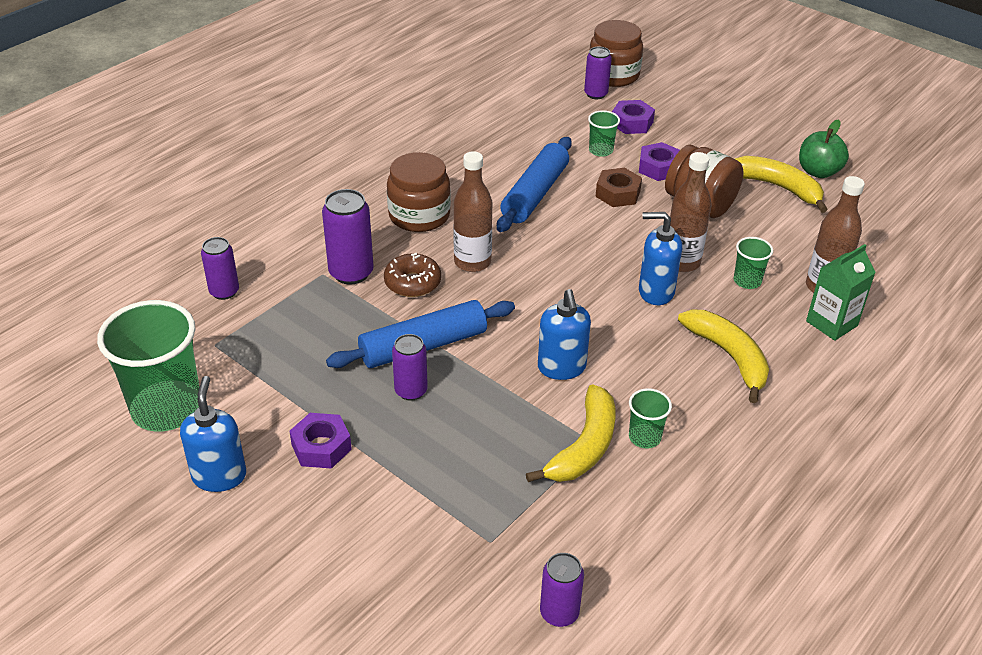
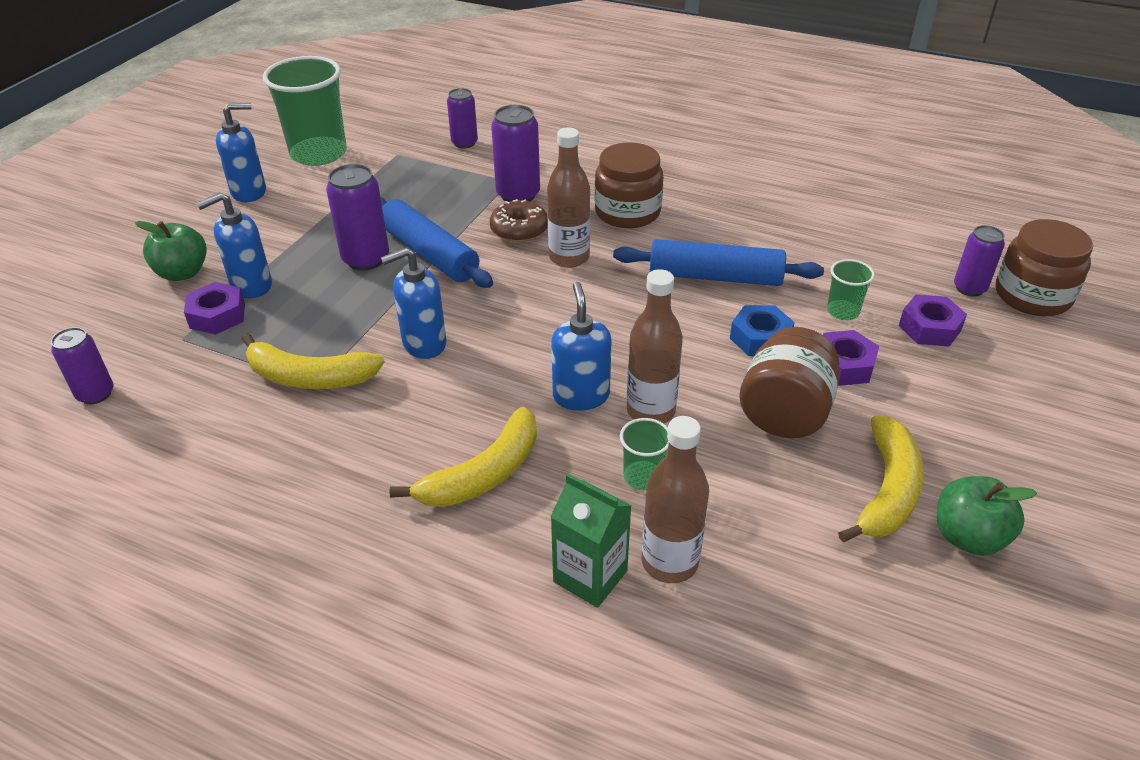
camera: 75 degrees right, 0 degrees up
purple nut [289,413,352,469] -> purple nut moved to [184,282,245,335]
purple can [392,334,428,401] -> purple can [326,164,389,270], size x1.53
brown nut [595,168,642,207] -> blue nut [730,305,795,356]
green cup [629,388,672,449] -> none
none -> green apple [135,221,207,281]
none -> blue soap dispenser [197,192,272,298]

